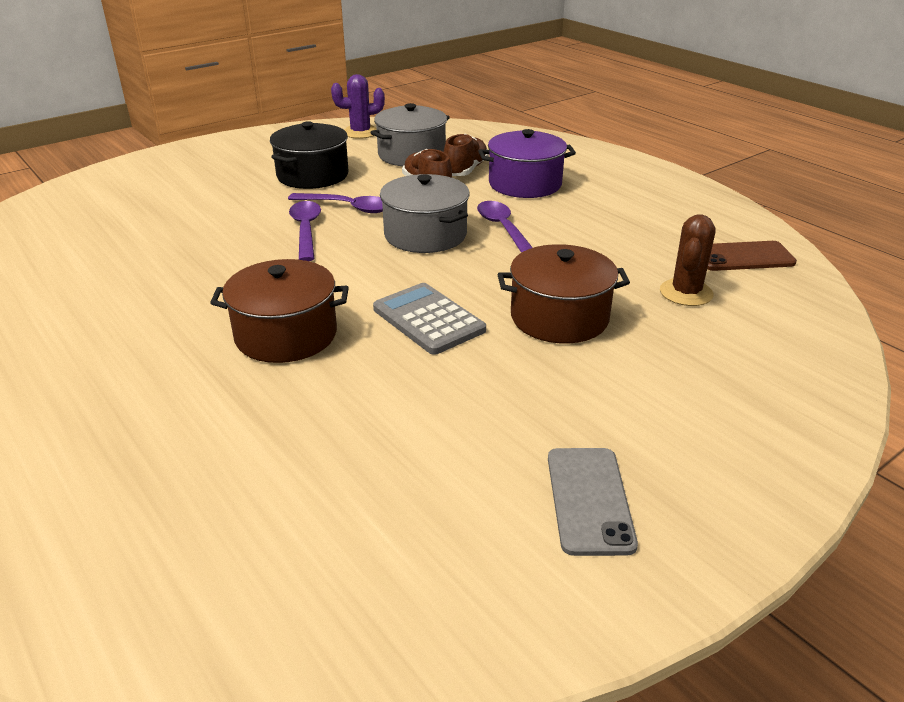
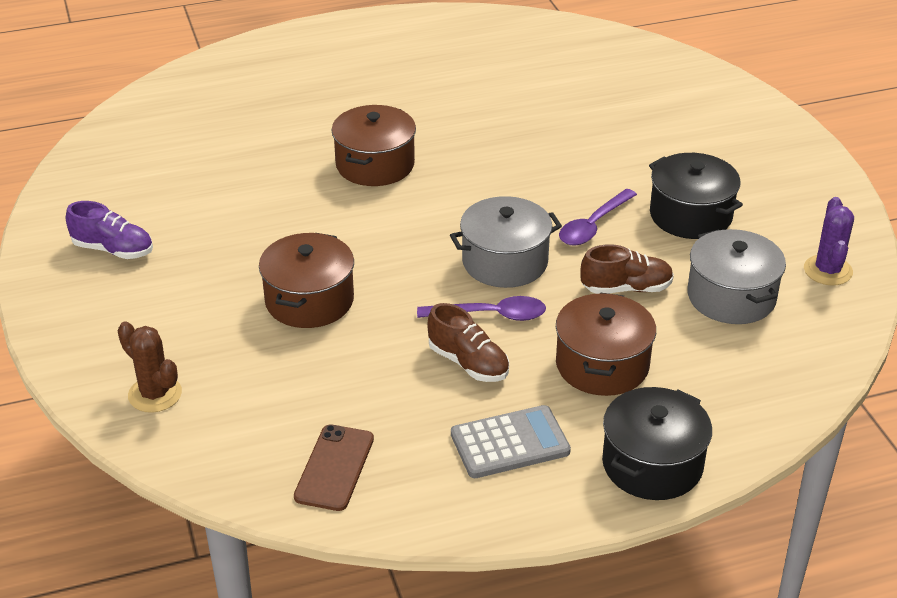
camera: 110 degrees right, 5 degrees up
purple spoon [289,201,321,261] -> none
grey calculator [373,283,486,355] -> grey calculator moved to [451,405,571,478]
brown shoe [444,134,489,176] -> brown shoe moved to [427,303,509,382]
purple pot [479,129,576,198] -> brown pot [556,293,656,396]
grey phone [548,448,638,556] -> purple shoe [66,201,153,259]
brown cactus [660,215,715,306] -> brown cactus moved to [117,321,182,413]
none -> black pot [602,387,712,500]

